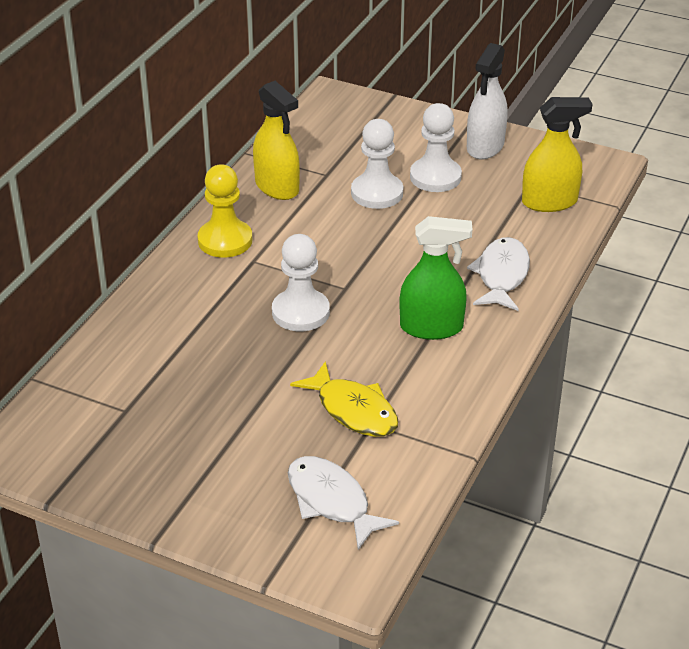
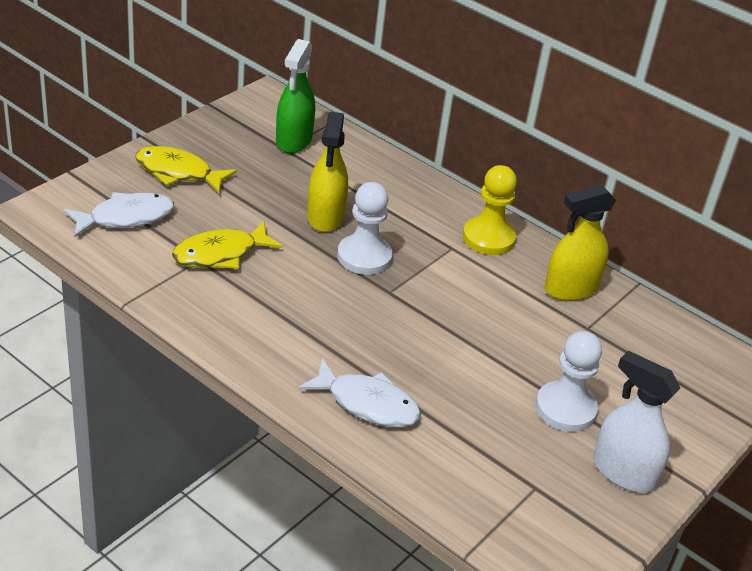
camera: 100 degrees right, 0 degrees up
white pawn [351,119,403,209] -> none
green spray bottle [399,216,472,340] -> green spray bottle moved to [276,39,315,153]
yellow spray bottle [522,97,592,212] -> yellow spray bottle moved to [307,112,348,232]
none -> yellow fish [135,146,237,193]

